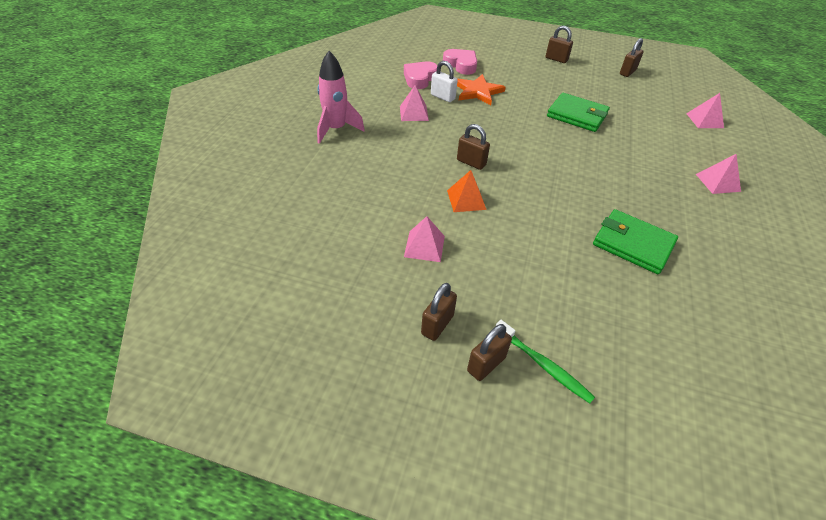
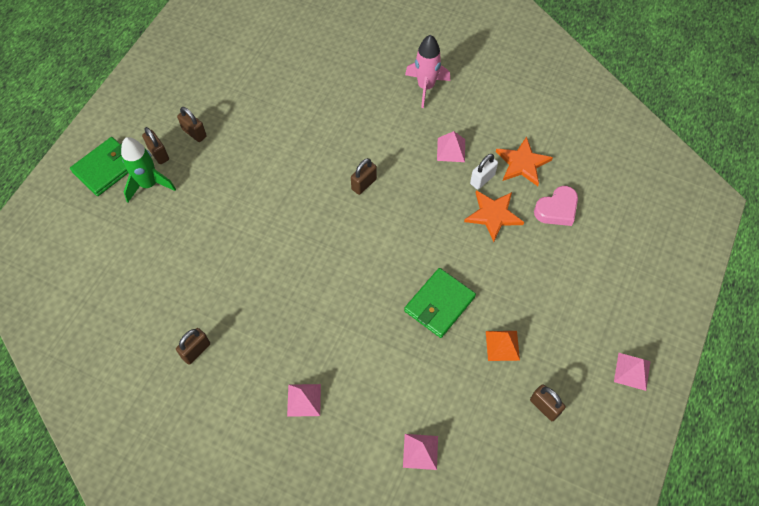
camera: 100 degrees right, 15 degrees up
pink heart [404,61,437,89] -> orange star [496,137,553,186]
pink pyramid [404,216,445,262] -> pink pyramid moved to [614,353,651,391]
orange pyramid [447,170,487,212] -> orange pyramid moved to [486,331,520,361]
green toothbrush [496,320,595,404] -> green rocket [121,137,176,202]
brown padlock [546,26,573,63] -> brown padlock moved to [176,328,210,365]
green wallet [593,209,678,274] -> green wallet moved to [70,137,128,196]

